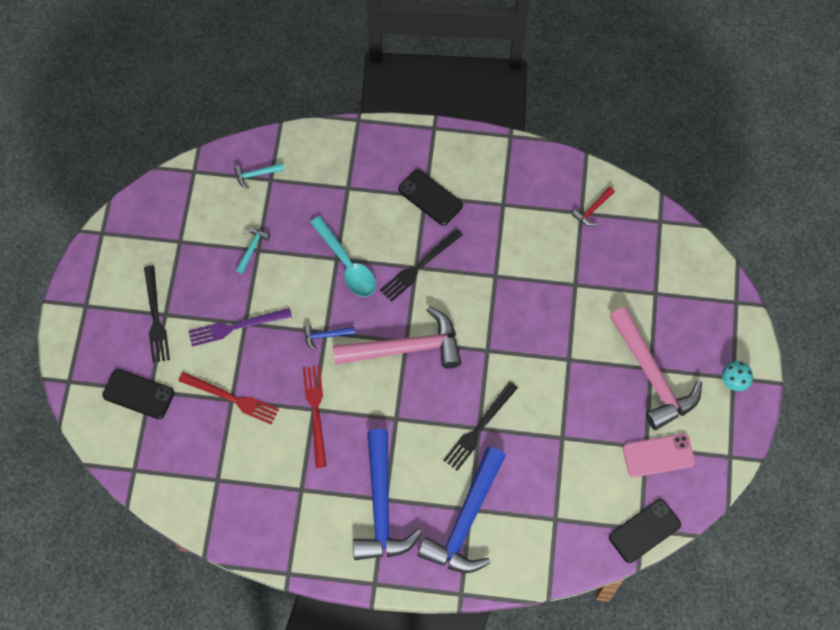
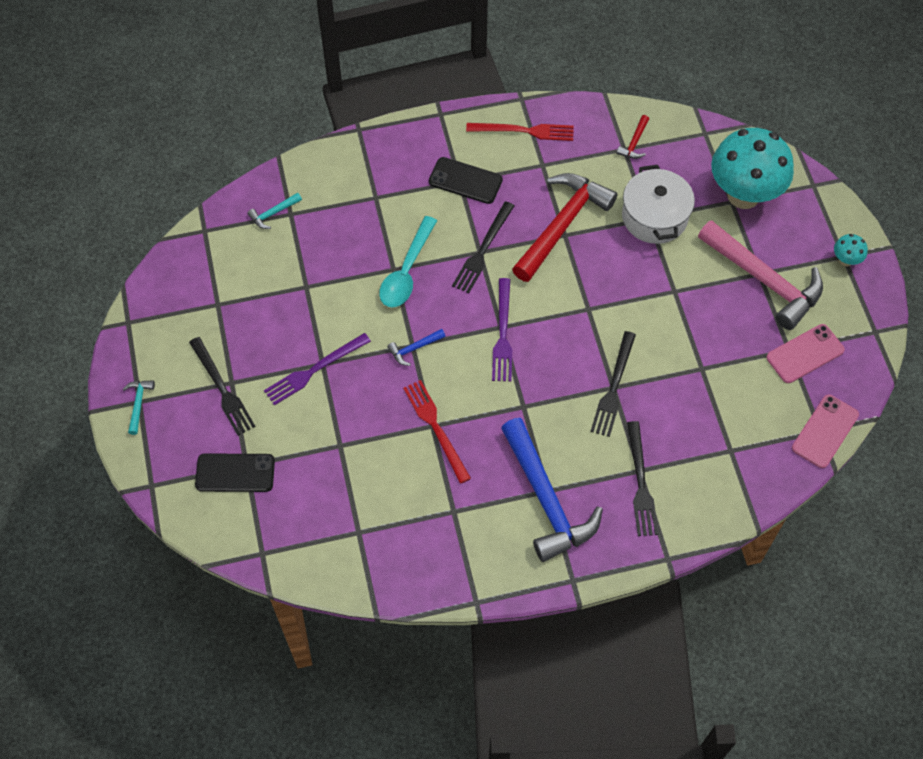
camera: 20 degrees left, 5 degrees down
red fork [178,372,279,425] -> red fork moved to [466,123,574,141]
turquoise hammer [236,229,270,274] -> turquoise hammer moved to [123,381,155,435]
turquoise spoon [310,216,376,297] -> turquoise spoon turned 75 degrees clockwise [379,216,437,307]
pink hammer [333,306,462,368] -> purple fork [492,278,512,382]
blue hammer [418,447,506,573] -> black fork [627,421,658,536]
black phone [609,499,681,563] -> pink phone [792,395,859,468]
none -> red hammer [512,173,617,282]
none -> white pot [622,165,695,244]
none -> turquoise mushroom [711,128,794,209]

